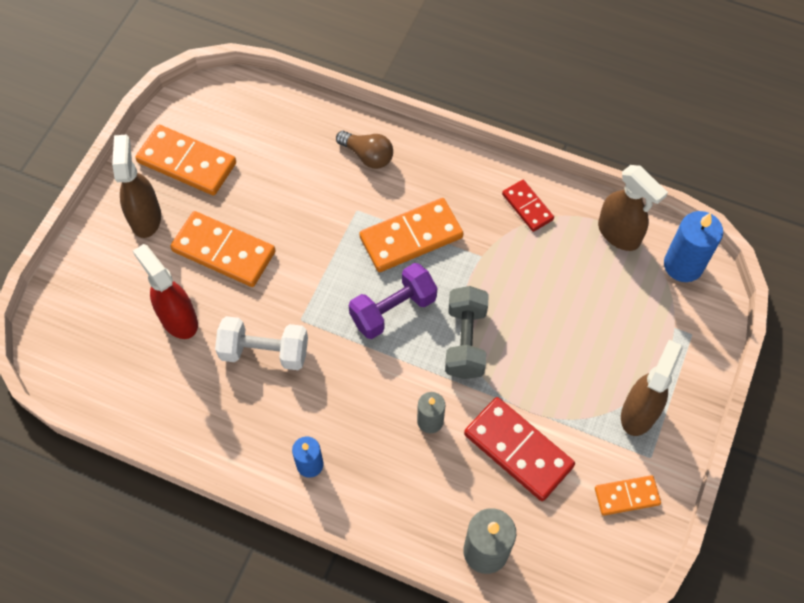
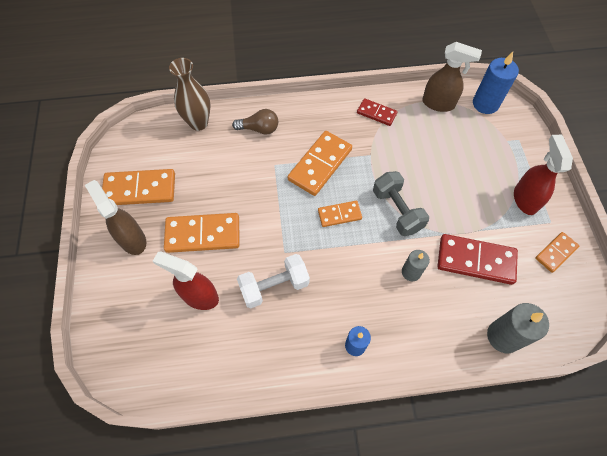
camera: 30 degrees left, 0 degrees up
purple dumbbell [349,263,437,339] -> orange domino [318,201,362,227]
brown spray bottle [621,340,683,436] -> red spray bottle [514,134,573,215]
none -> brown vase [169,58,211,131]

